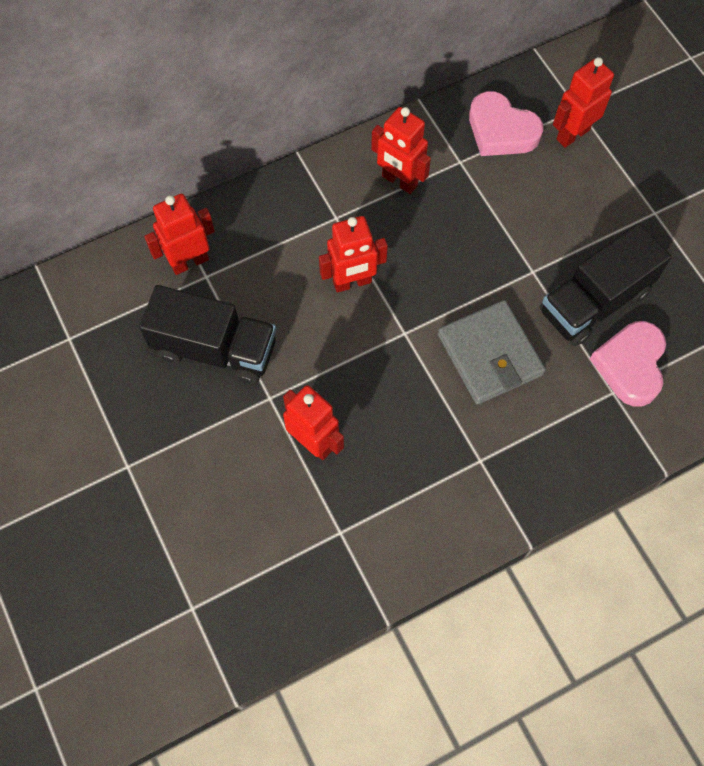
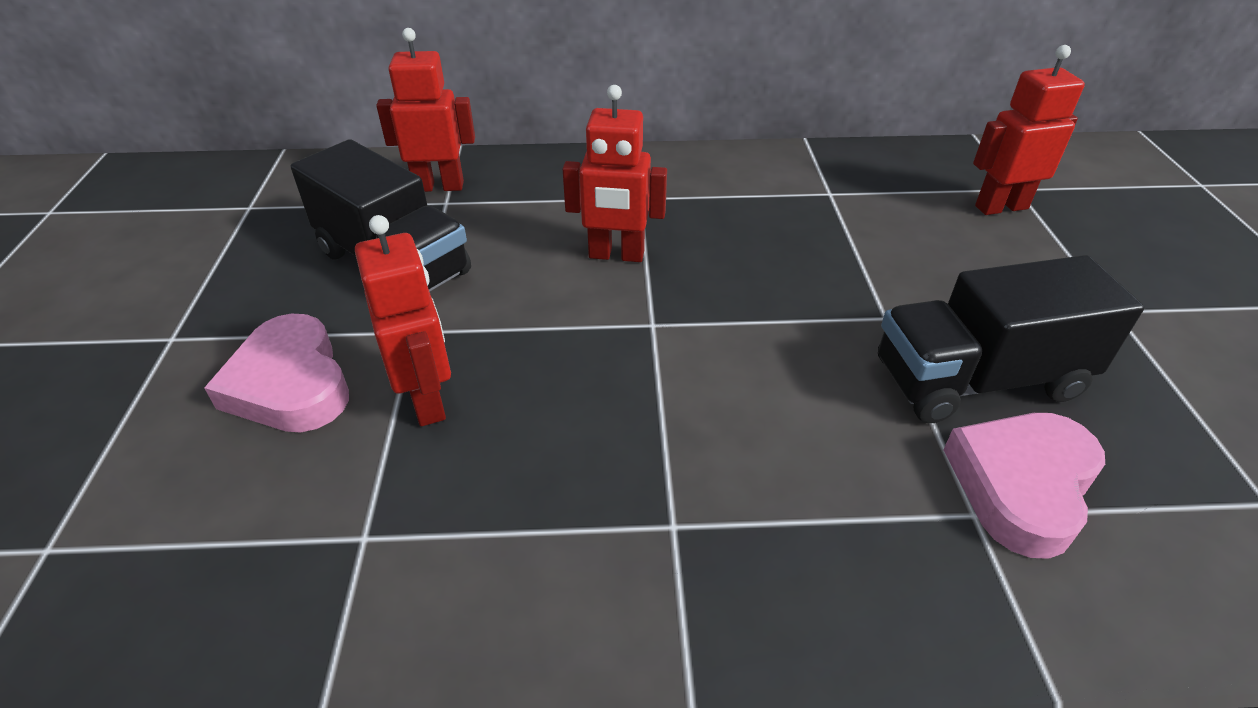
camera: 25 degrees right, 25 degrees down
red robot [371,107,431,194] -> none
grey wallet [438,300,546,405] -> none
pink heart [469,91,543,156] -> pink heart moved to [204,314,349,432]

